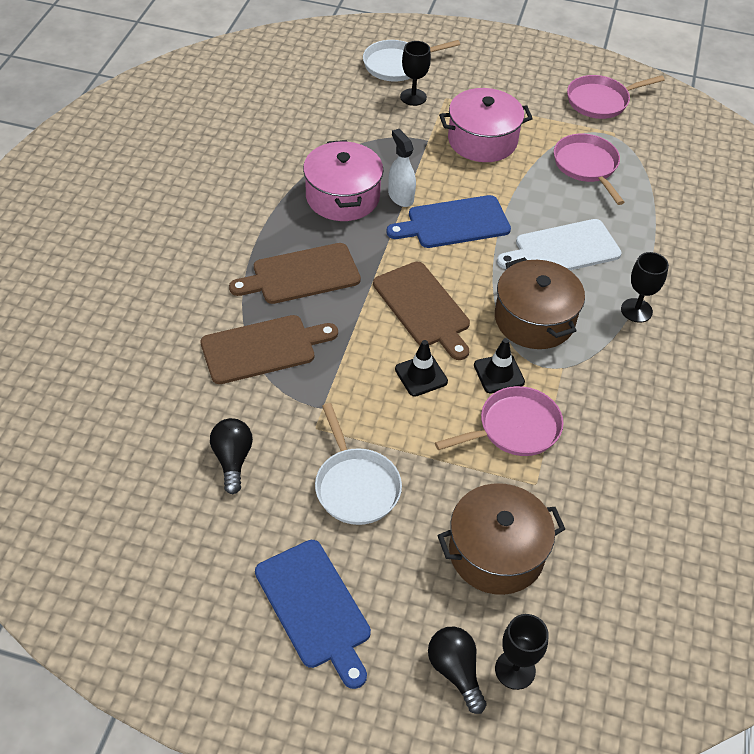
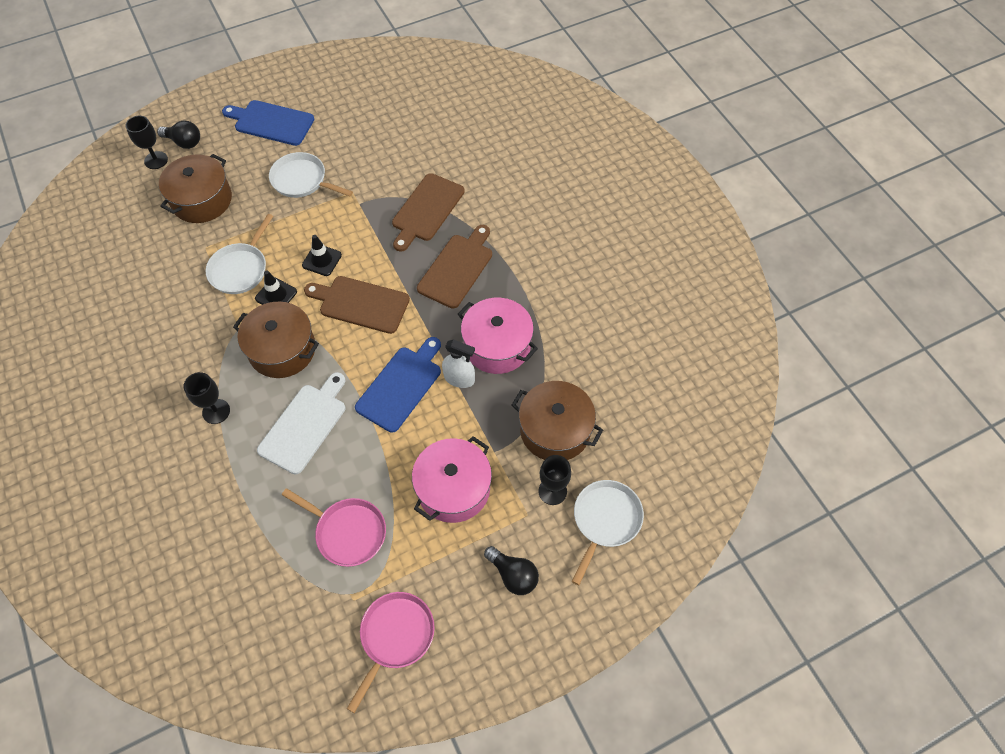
camera: 140 degrees right, 10 degrees up
black light bulb [210,418,253,494] -> black light bulb moved to [484,546,539,595]
pink pan [435,386,564,456] -> white pan [206,214,273,294]
none -> brown pot [512,381,603,460]

